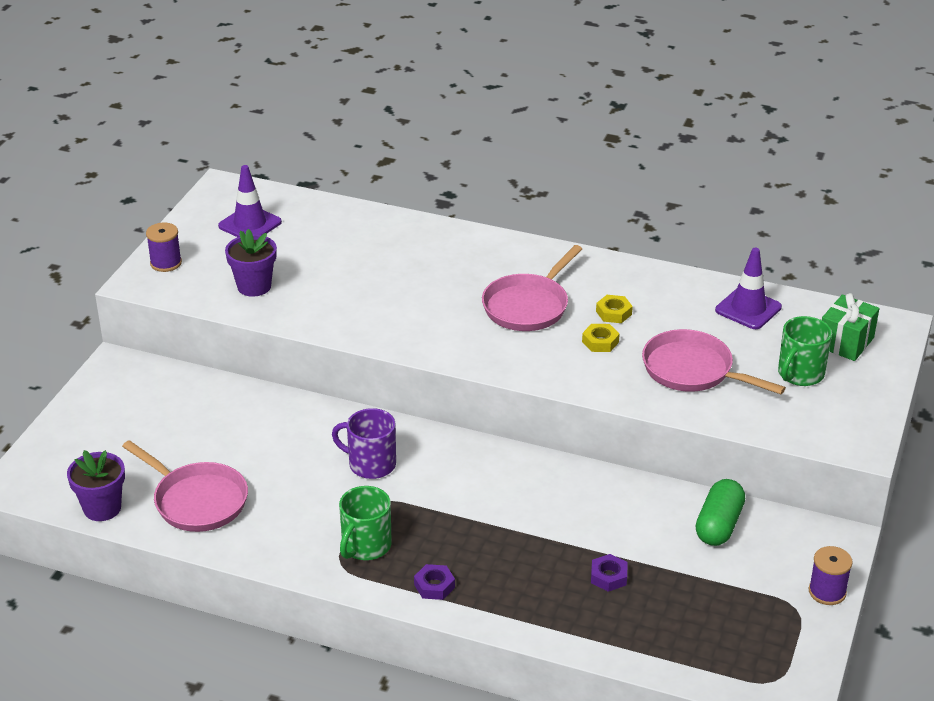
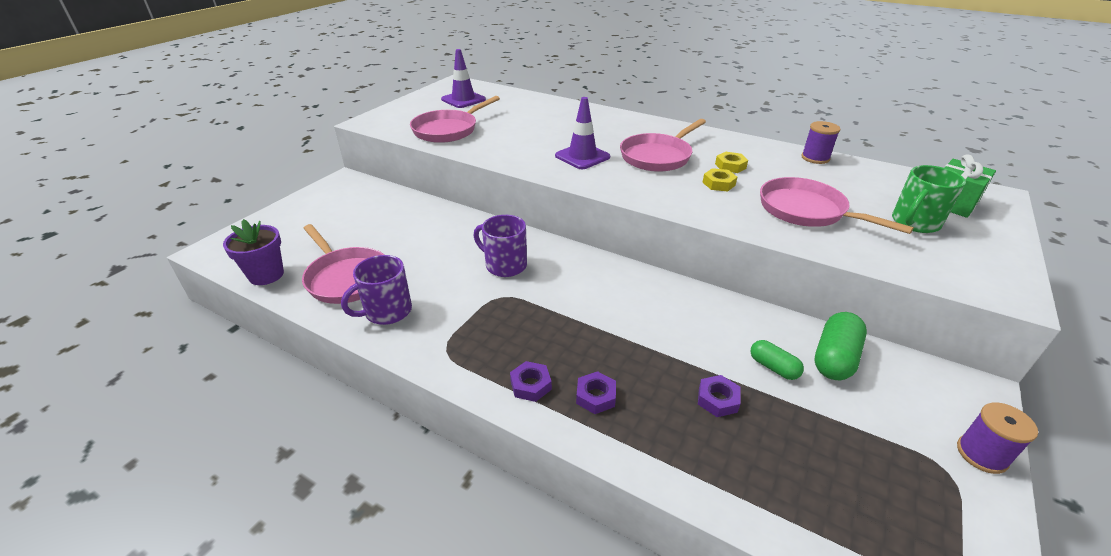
camera: 10 degrees right, 0 degrees up
purple spool [146,223,182,272] -> purple spool moved to [801,121,840,164]
purple flower pot [225,229,277,297] -> pink pan [410,96,500,143]
green mug [339,486,392,560] -> none
purple traffic cone [715,248,782,329] -> purple traffic cone moved to [555,97,610,169]
none -> purple mug [341,255,412,325]
none -> purple nut [576,371,616,414]
none -> green capsule [750,340,804,380]

